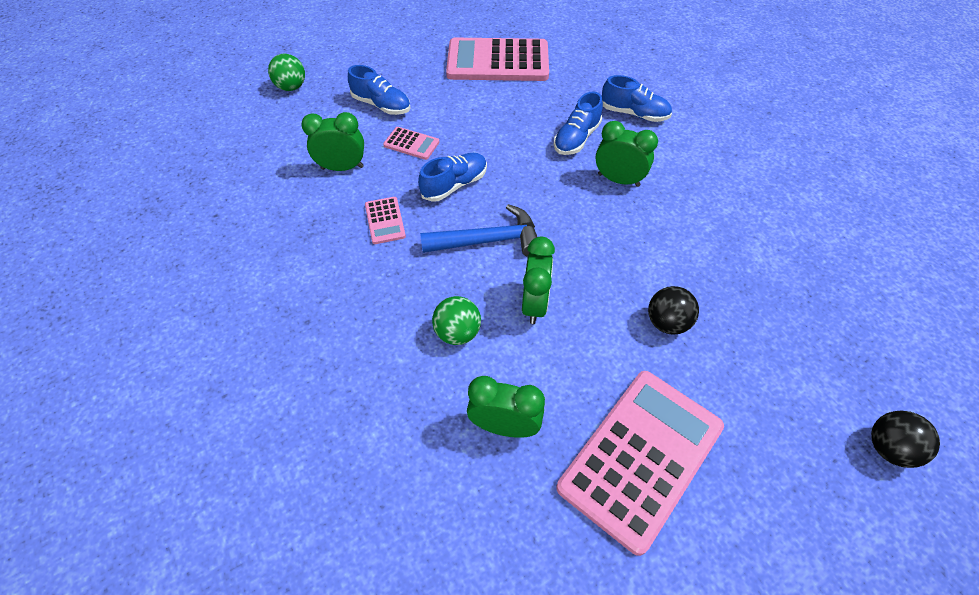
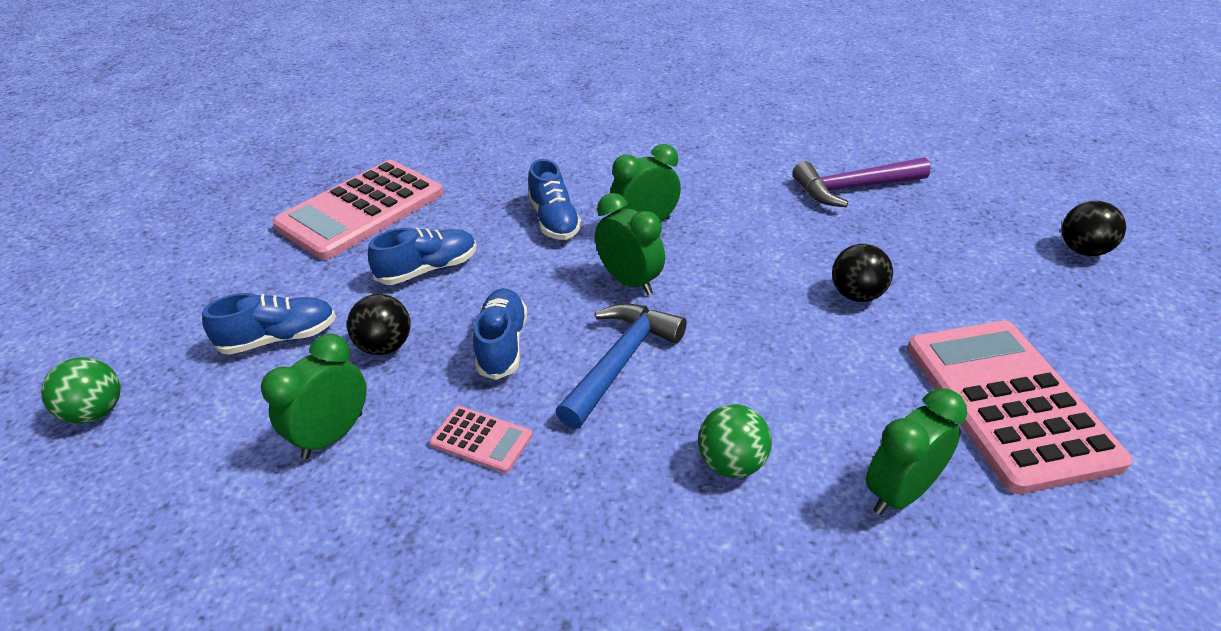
camera: 50 degrees left, 15 degrees down
pink calculator [383,127,439,160] -> black ball [347,294,411,355]
green clock [522,237,555,324] -> green clock moved to [595,193,665,295]
blue shoe [602,75,672,122] -> blue shoe moved to [368,227,476,285]
none -> purple hammer [792,157,931,207]

